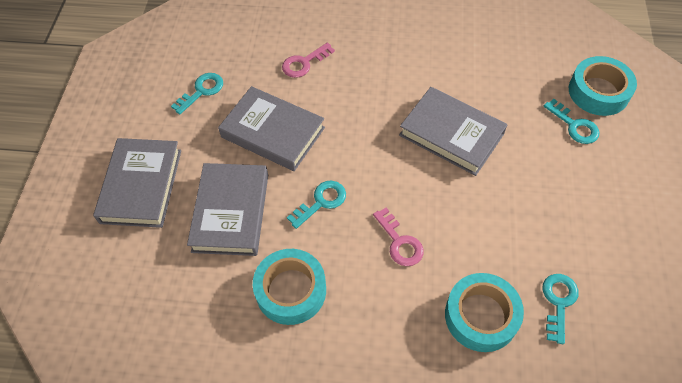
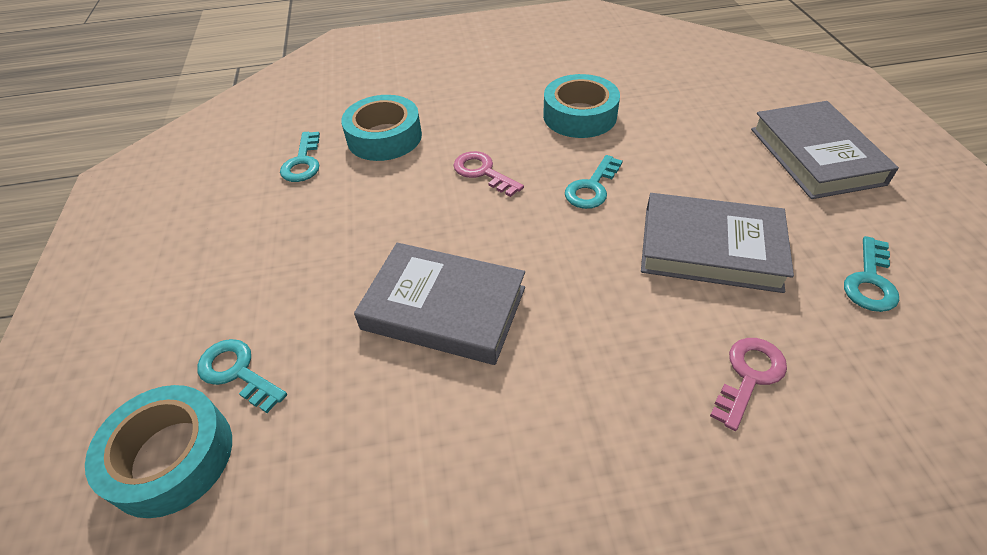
camera: 165 degrees right, 10 degrees down
grey book [187,163,268,256] -> none

